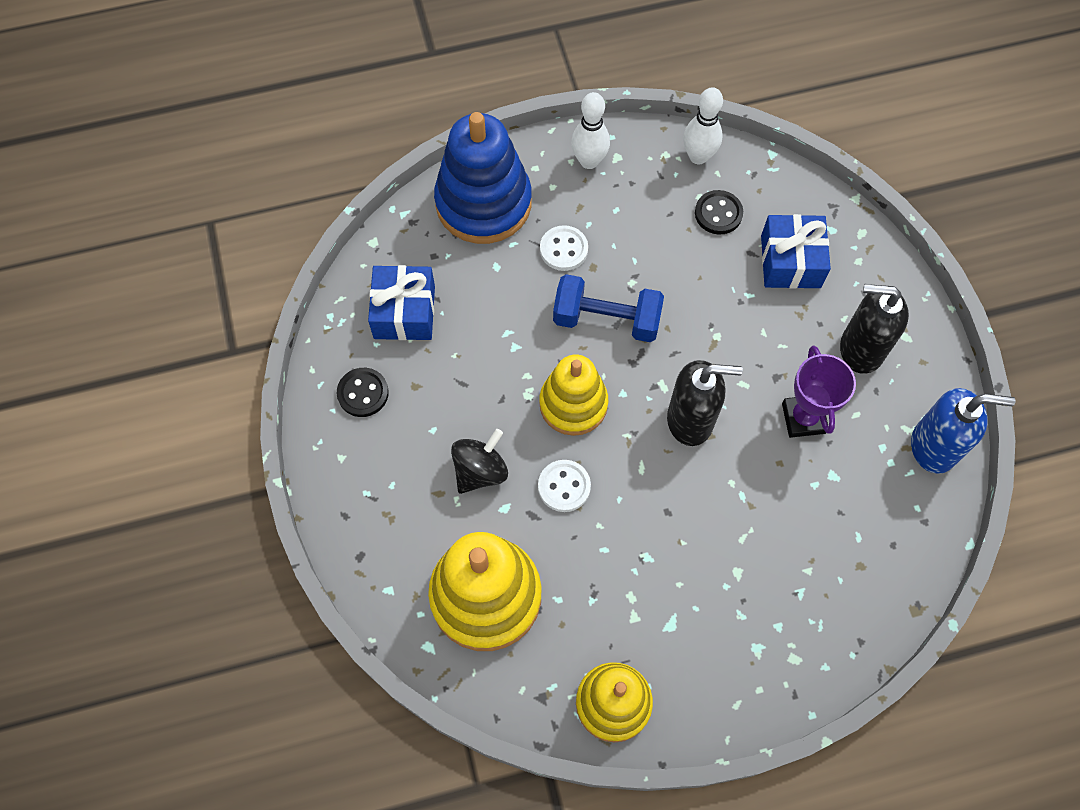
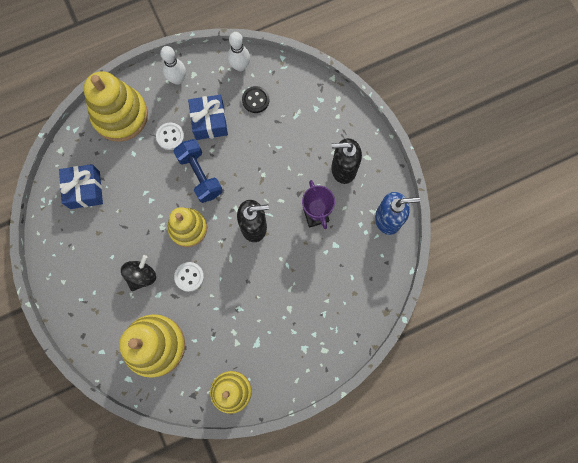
camera: 10 degrees left, 10 degrees up
black button [337,368,389,417] -> none
blue stacking toy [434,112,532,244] -> yellow stacking toy [84,71,148,142]
blue dumbbell [553,274,664,342] -> blue dumbbell turned 60 degrees clockwise [173,139,223,203]
blue gift [761,214,831,289] -> blue gift moved to [188,95,228,140]

